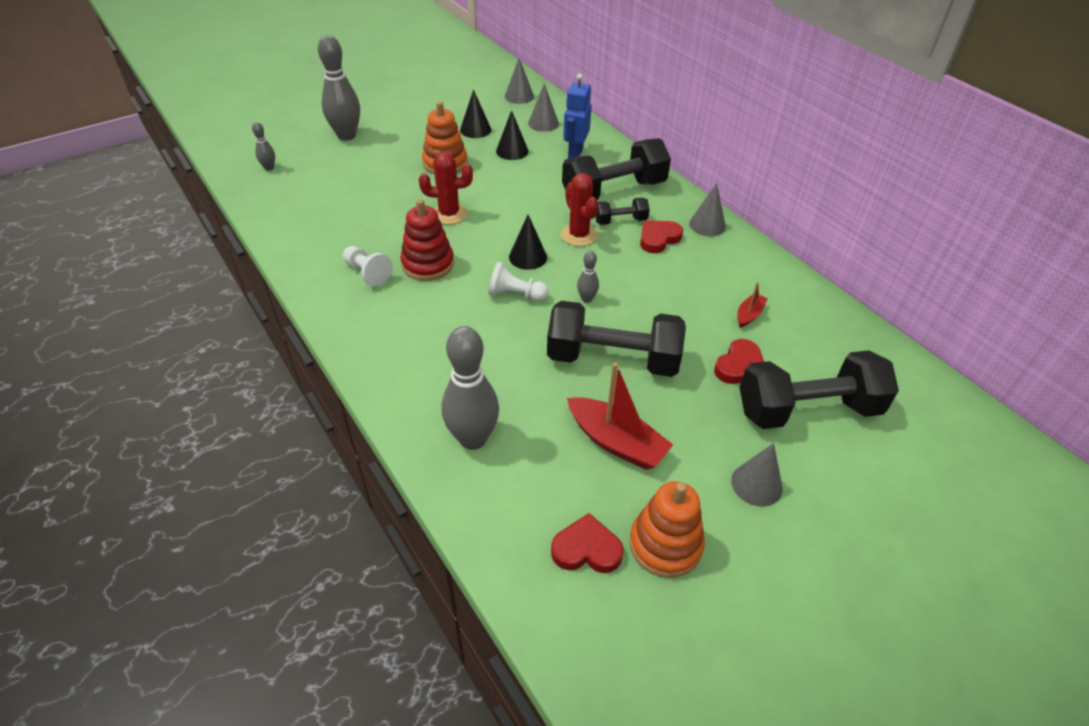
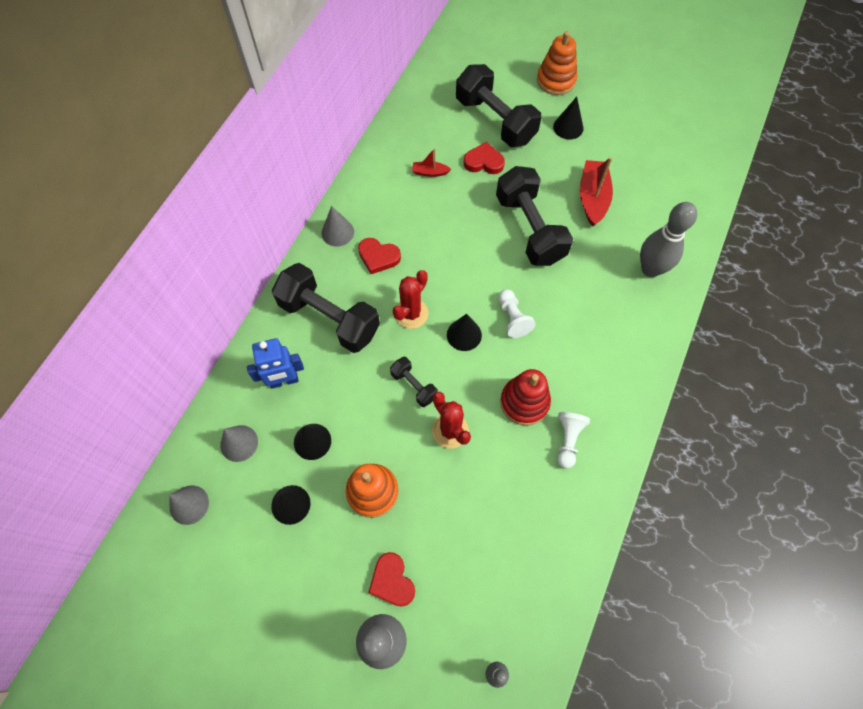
camera: 120 degrees left, 20 degrees up
red heart [551,513,624,573] -> red heart moved to [368,552,415,607]
grey bowling pin [577,251,599,303] -> none
black dumbbell [595,198,650,225] -> black dumbbell moved to [390,357,438,407]
orange stacking toy [630,481,705,578] -> orange stacking toy moved to [537,31,577,95]
grey cone [731,443,783,507] -> black cone [553,97,584,139]

